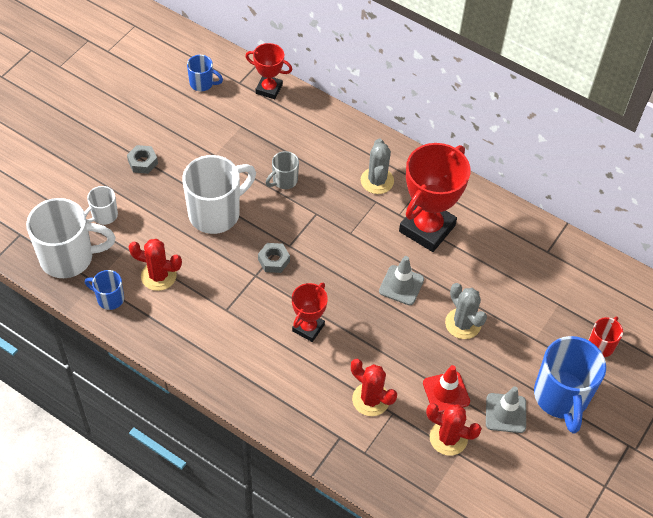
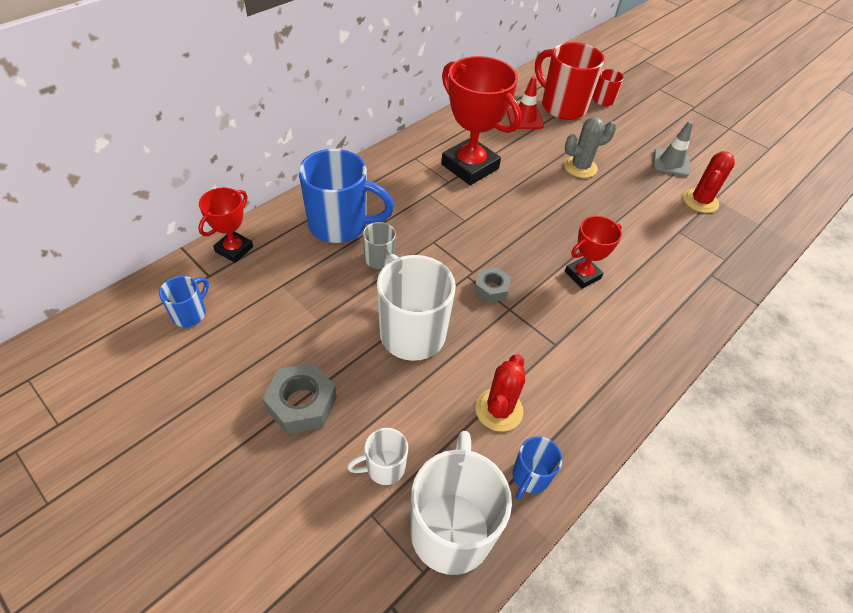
camera: 80 degrees left, 5 degrees down
white mug [84,186,118,225] -> white mug turned 105 degrees clockwise [347,428,408,485]
grey nut [127,145,158,174] -> grey nut [262,363,337,434], size x1.57
red trophy [292,283,328,342] -> red trophy turned 75 degrees counterclockwise [565,216,622,289]
red cactus [351,359,397,416] -> none
grey cactus [361,138,394,194] -> none
grey traffic cone [379,256,424,305] -> none
red traffic cone [423,365,470,413] -> red traffic cone moved to [507,76,544,129]
blue mug [534,336,606,434] -> blue mug moved to [299,149,394,243]
none -> red mug [535,42,605,120]

